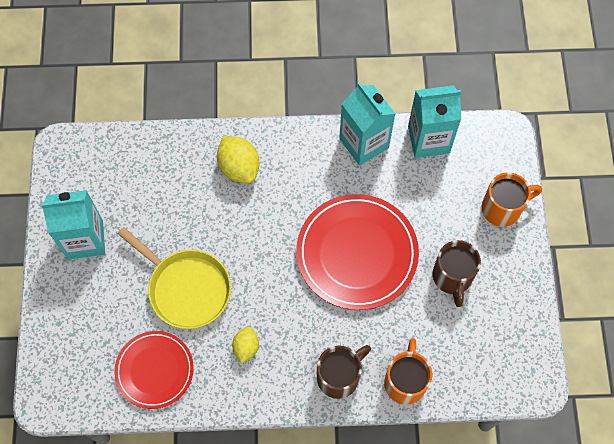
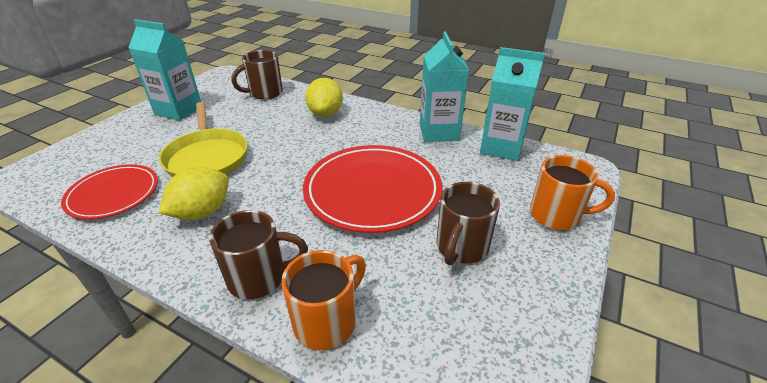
camera: 30 degrees right, 30 degrees down
yellow lemon [232,326,259,364] -> yellow lemon [159,167,229,220], size x1.64
none -> brown mug [231,50,283,100]

